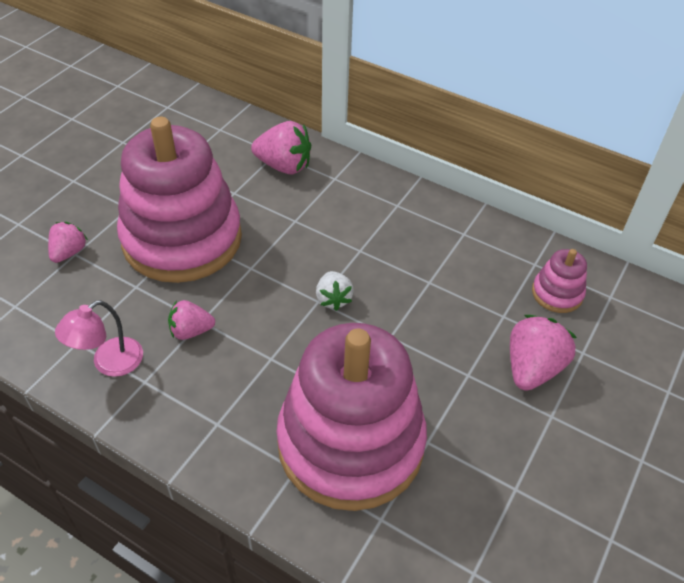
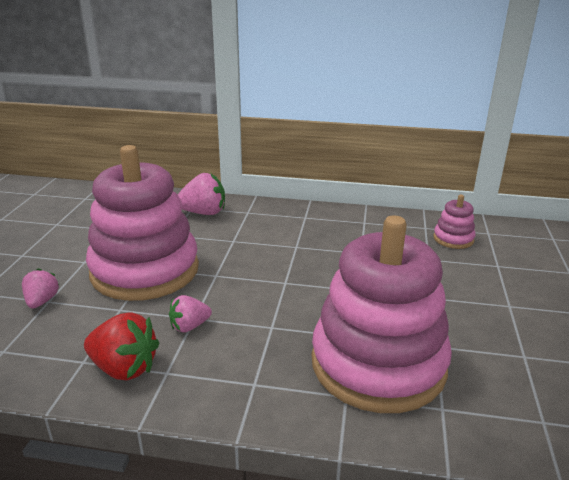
camera: 20 degrees left, 20 degrees down
pink lamp [55,300,143,377] -> red strawberry [84,312,159,380]
white strawberry [316,271,354,311] -> none
pink strawberry [510,315,577,391] -> none

